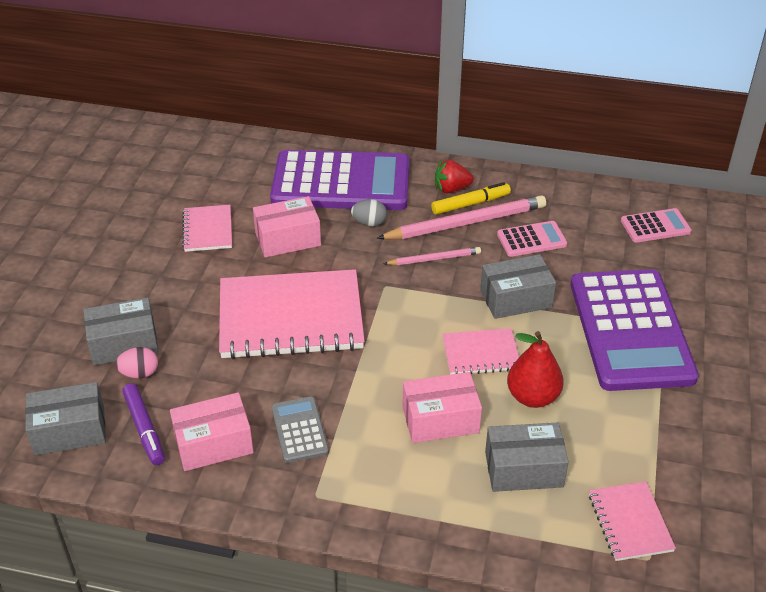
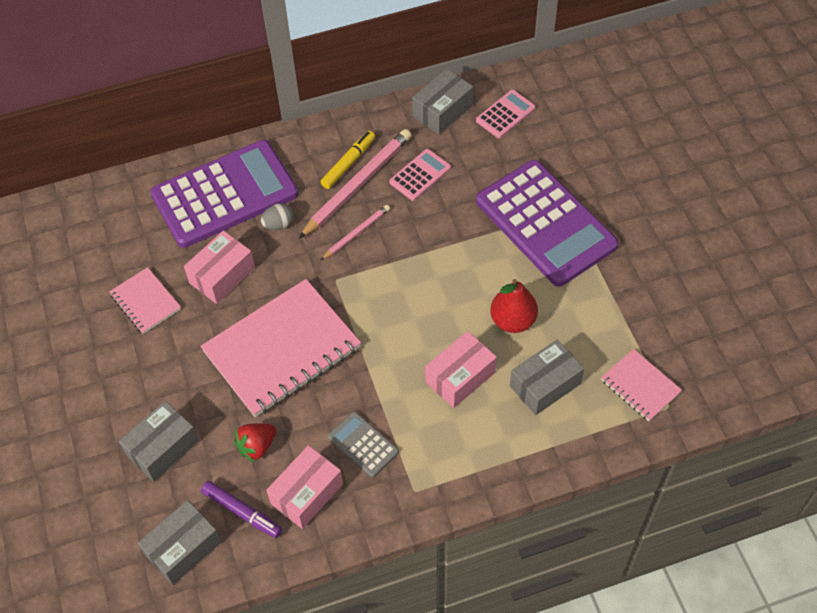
camera: 30 degrees left, 15 degrees up
pink egg [115,347,158,378] -> none
red strawberry [435,160,474,194] -> red strawberry moved to [234,423,276,463]
pink notebook [442,328,519,375] -> none
grey box [480,254,556,319] -> grey box moved to [412,69,473,135]

